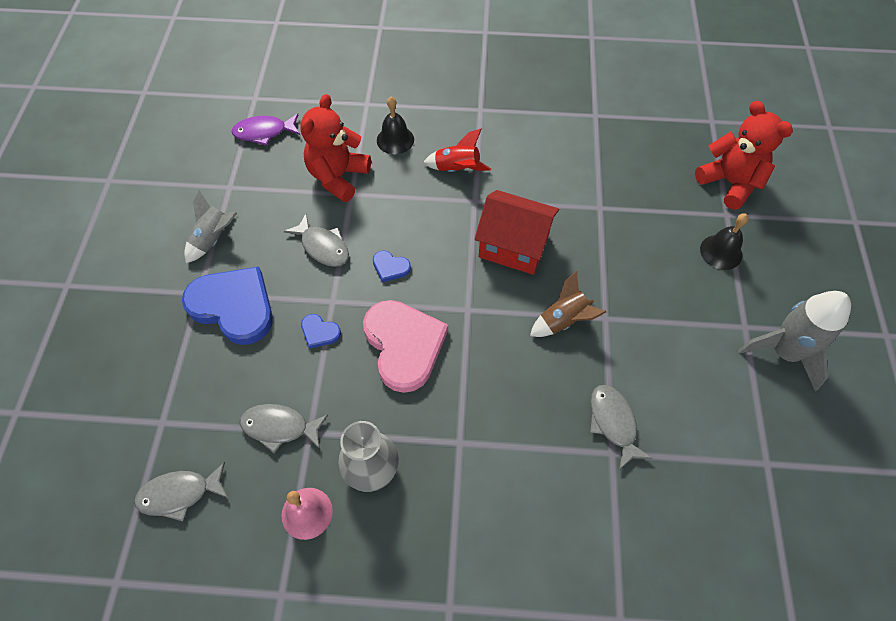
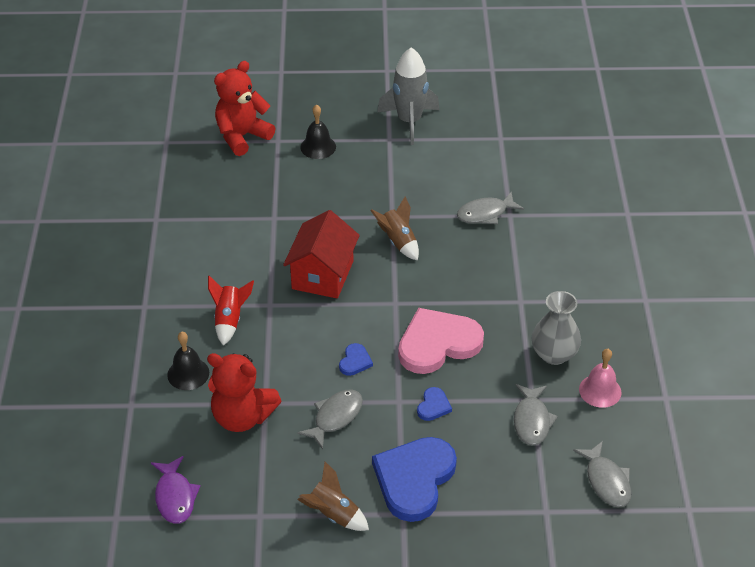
camera: 95 degrees left, 15 degrees down
grey rocket [184,190,237,263] -> brown rocket [297,462,369,531]

